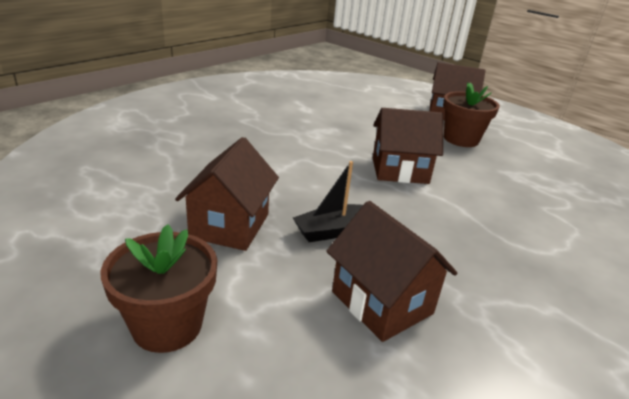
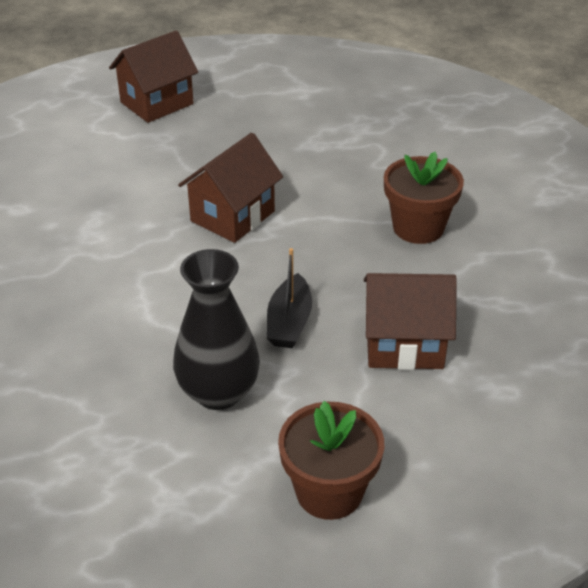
camera: 50 degrees left, 10 degrees up
brown house [175,137,279,251] -> black vase [173,249,260,410]
brown flower pot [443,82,500,147] -> brown flower pot moved to [384,152,464,244]

